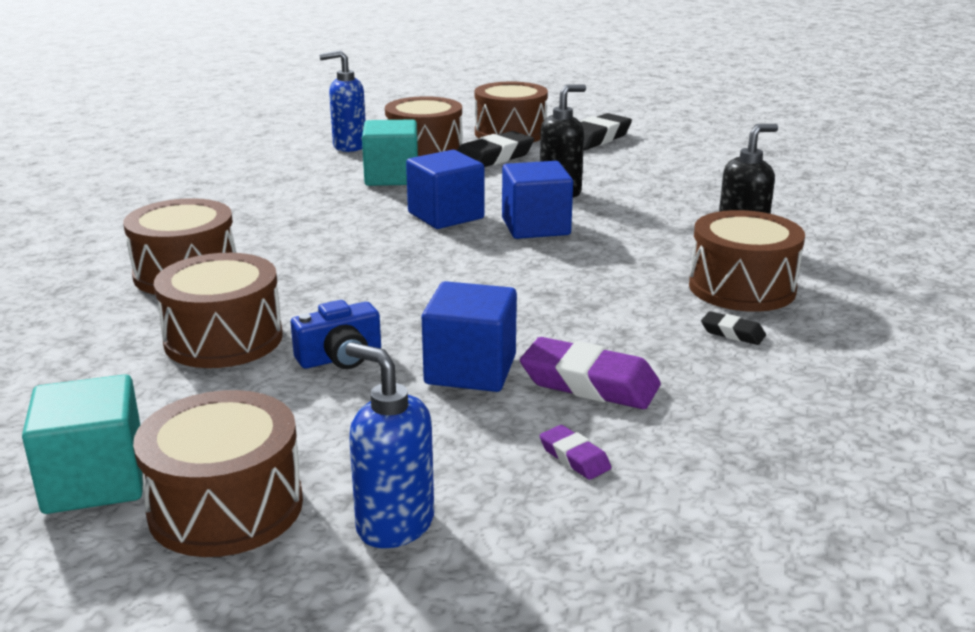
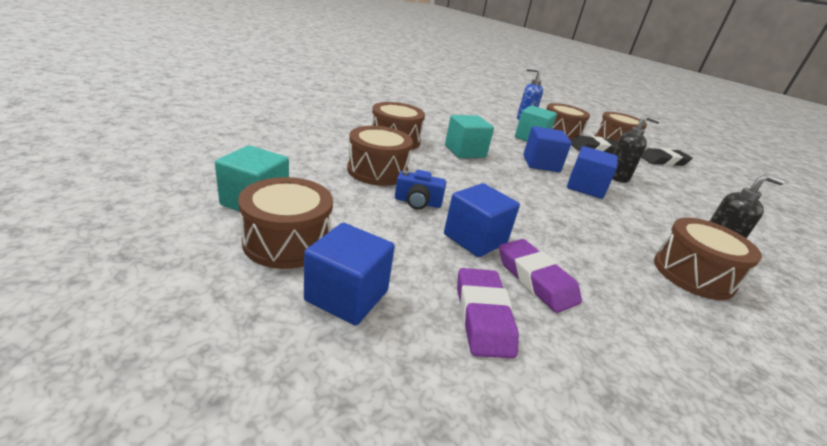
camera: 30 degrees right, 5 degrees up
blue soap dispenser [345,342,434,548] -> blue cube [304,223,395,325]
purple eraser [540,425,611,480] -> purple eraser [457,268,519,358], size x1.99
black eraser [701,311,766,345] -> none
none -> turquoise cube [445,115,494,158]

